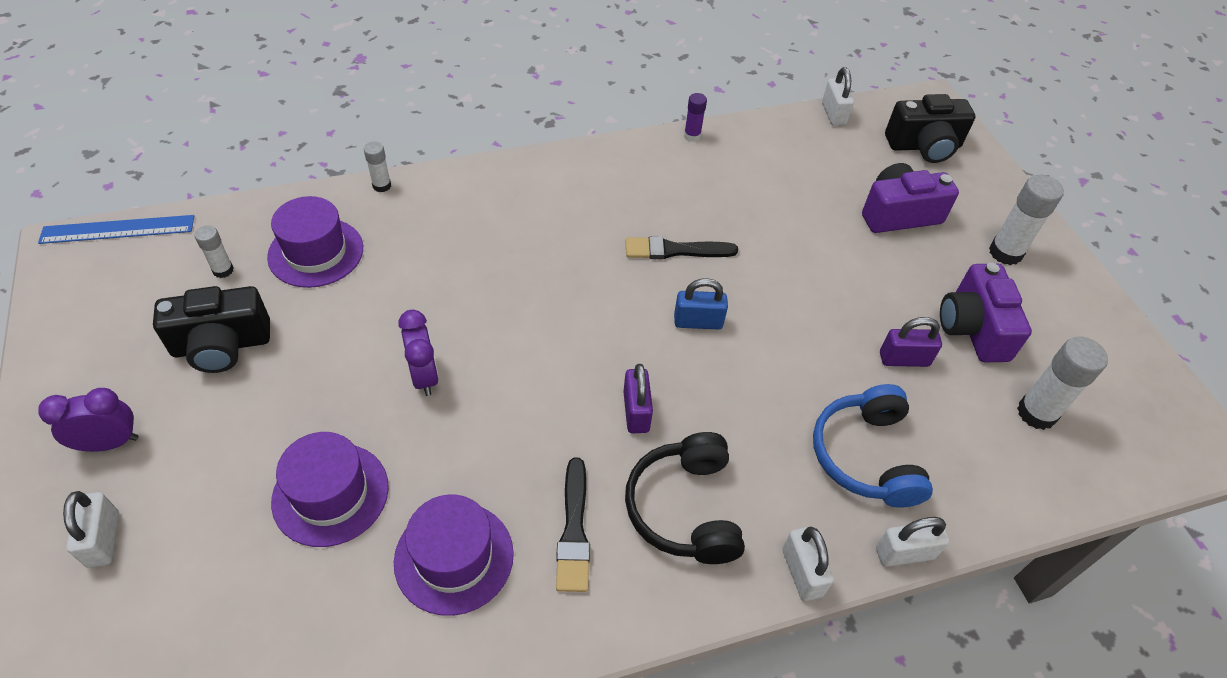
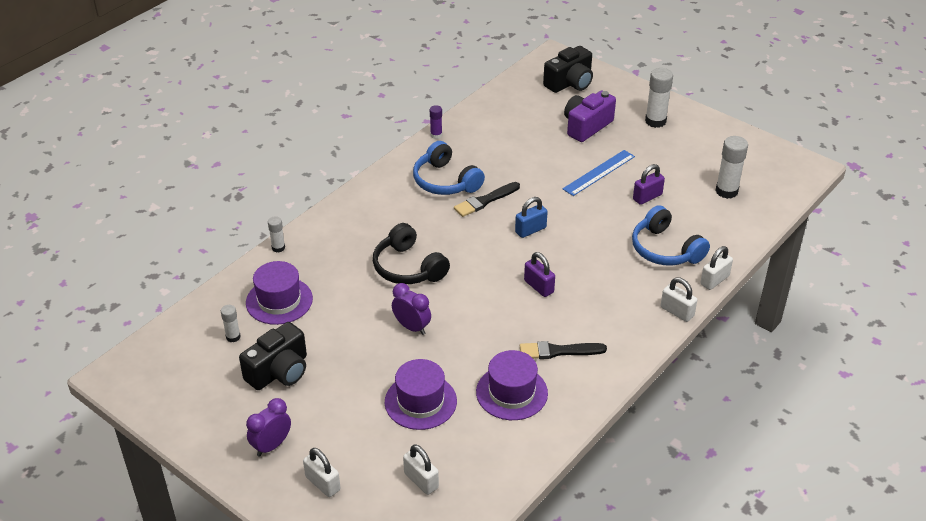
camera: 30 degrees left, 10 degrees down
blue ruler [38,215,194,244] -> blue ruler moved to [563,150,635,196]
black brush [556,458,590,592] -> black brush turned 120 degrees clockwise [520,341,607,359]
black headphones [625,432,745,564] -> black headphones moved to [373,223,450,284]
white padlock [822,67,854,126] -> white padlock moved to [403,444,439,495]
purple camera [940,263,1032,362] -> none
none -> blue headphones [413,141,485,195]

